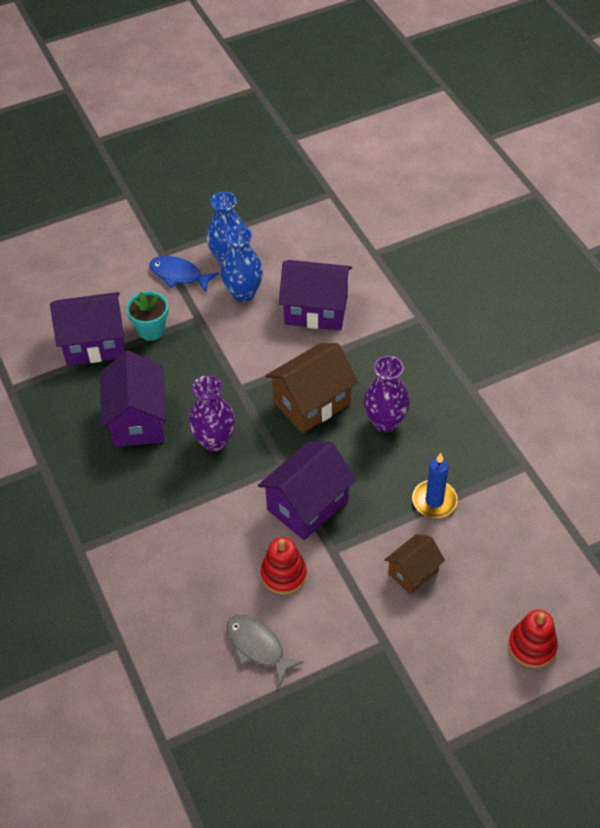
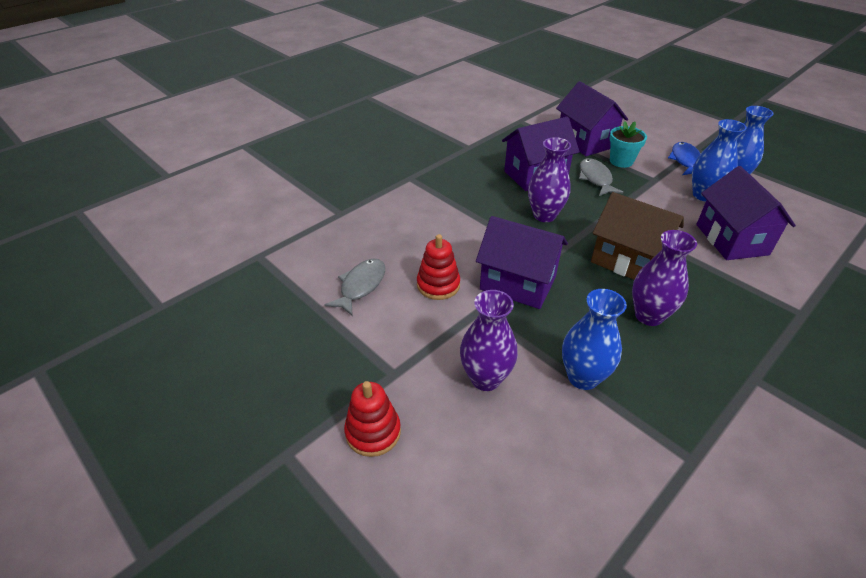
camera: 70 degrees right, 10 degrees down
brown house [385,534,445,595] -> purple vase [460,290,518,391]
blue candle [412,453,457,518] -> blue vase [562,289,627,390]
red stacking toy [508,609,558,668] -> red stacking toy moved to [344,381,401,457]
none -> grey fish [579,158,623,196]

